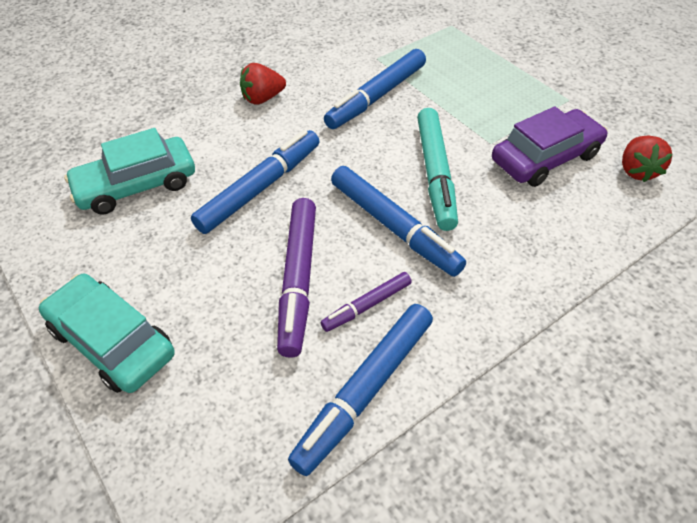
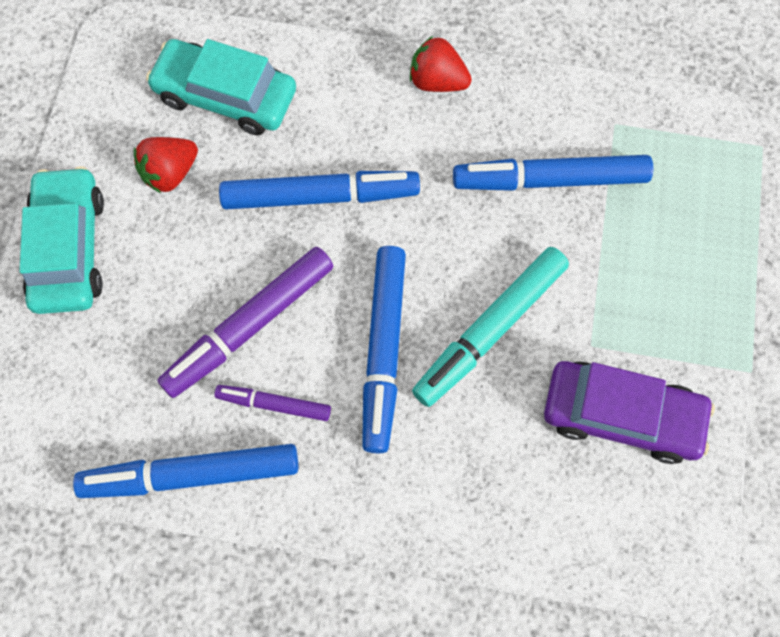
camera: 45 degrees right, 20 degrees up
red strawberry [622,136,673,182] -> red strawberry moved to [134,137,198,193]

